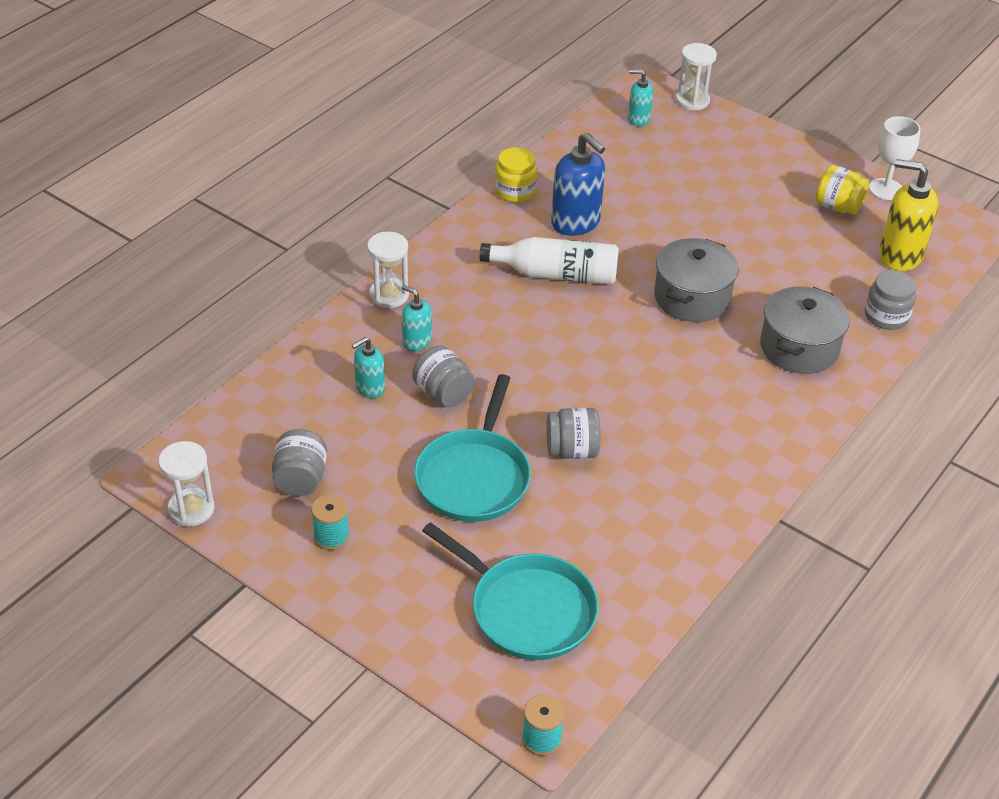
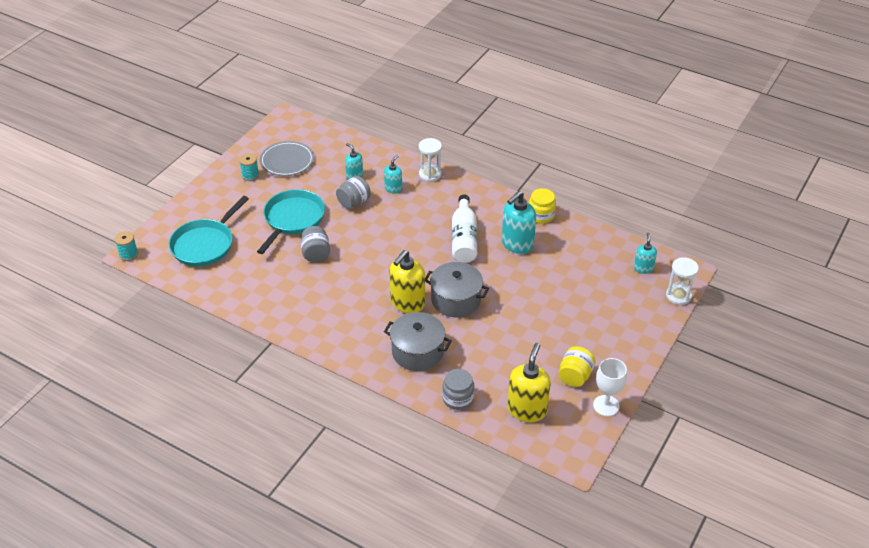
camera: 85 degrees right, 0 degrees up
white hourglass [159,441,215,526] -> none
grey jar [272,429,327,496] -> grey plate [260,141,314,176]
turquoise pan [414,374,531,522] -> turquoise pan turned 105 degrees clockwise [257,189,325,254]
blue soap dispenser [551,132,605,236] -> turquoise soap dispenser [502,191,536,254]
none -> yellow soap dispenser [389,250,425,313]

